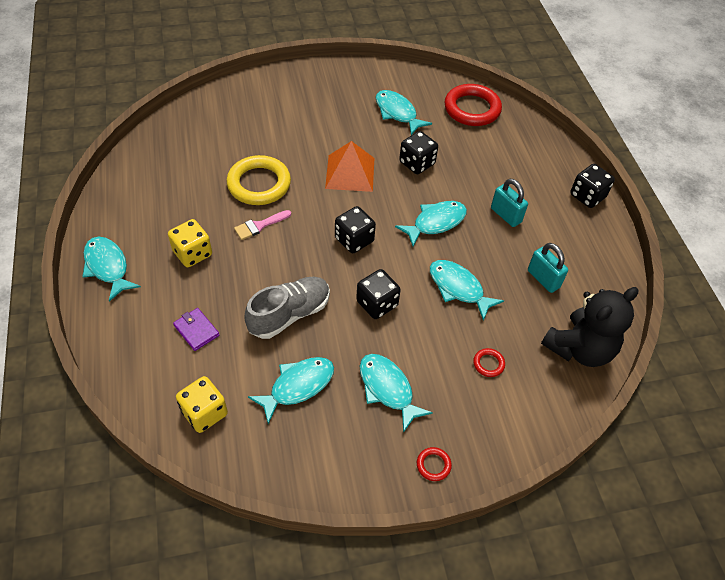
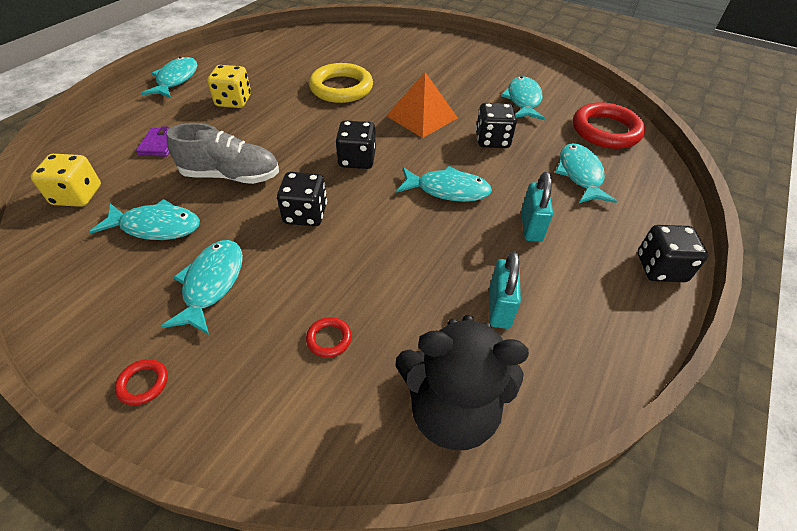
camera: 45 degrees right, 5 degrees down
pink brush [234,210,291,240] -> none
turquoise fish [430,260,504,321] -> turquoise fish moved to [555,143,617,203]

